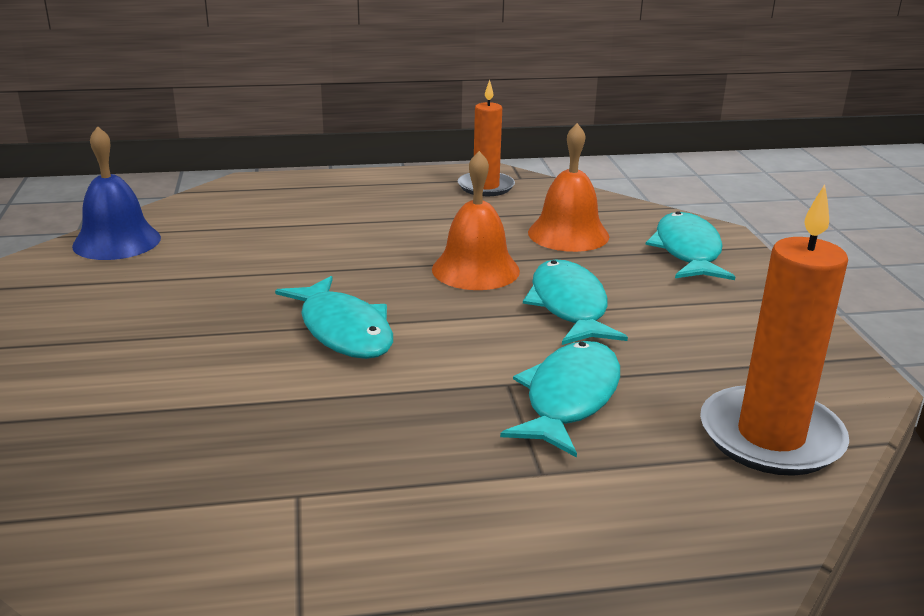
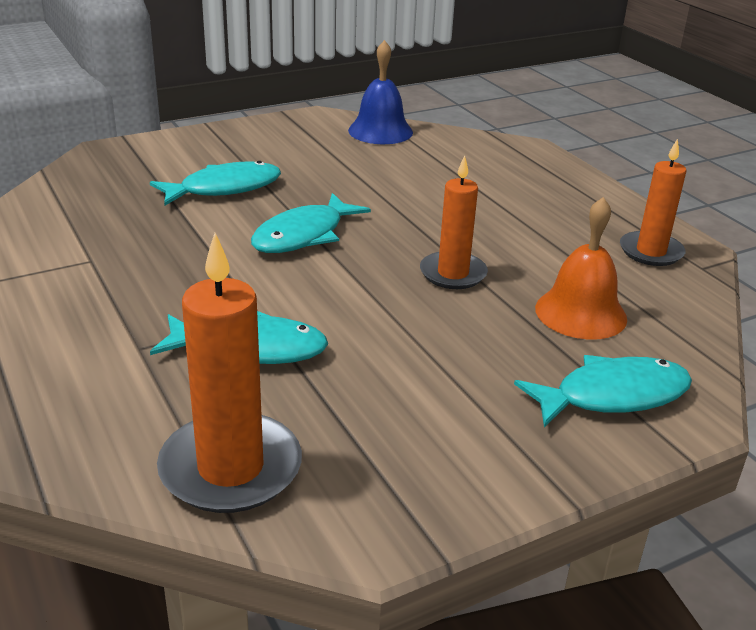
camera: 70 degrees right, 5 degrees up
orange bell [432,151,520,290] -> orange candle [420,155,488,289]
turquoise fish [523,259,628,345] -> turquoise fish moved to [150,161,281,205]

